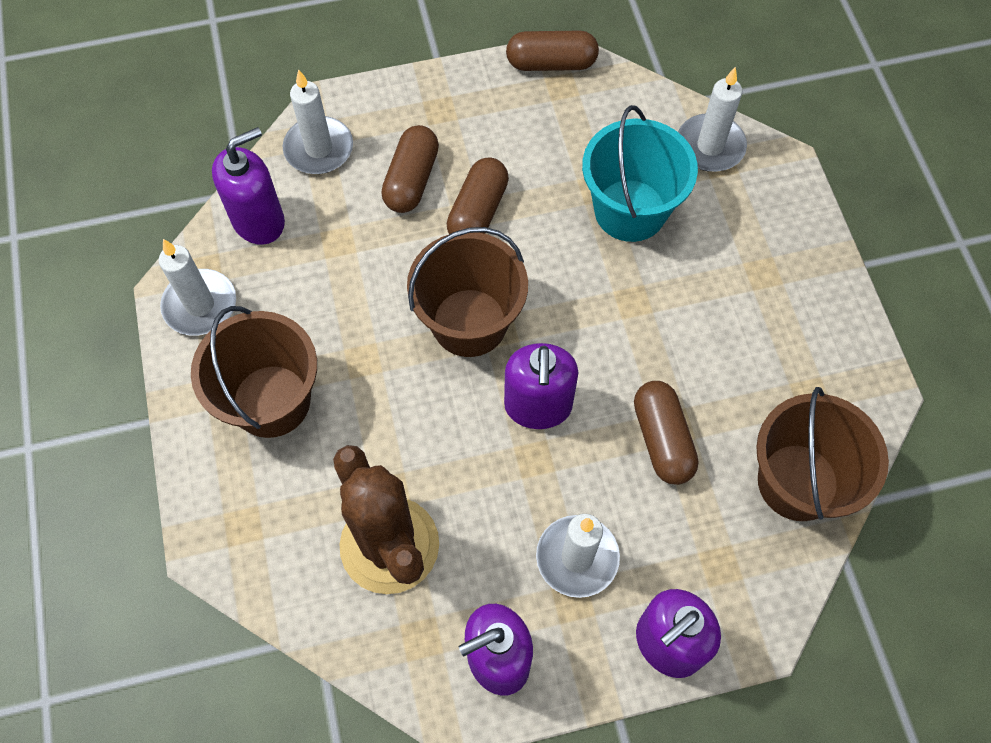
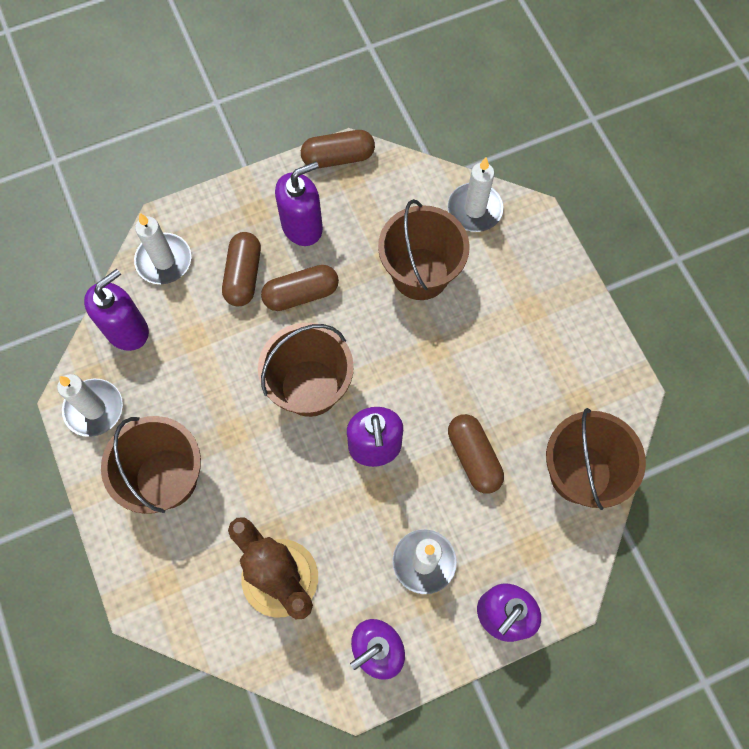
camera: 10 degrees left, 5 degrees up
brown capsule [447,158,509,234] -> brown capsule turned 60 degrees clockwise [261,265,339,311]
turquoise bucket [582,105,698,242] -> brown bucket [378,199,470,300]
none -> purple soap dispenser [275,161,323,246]

